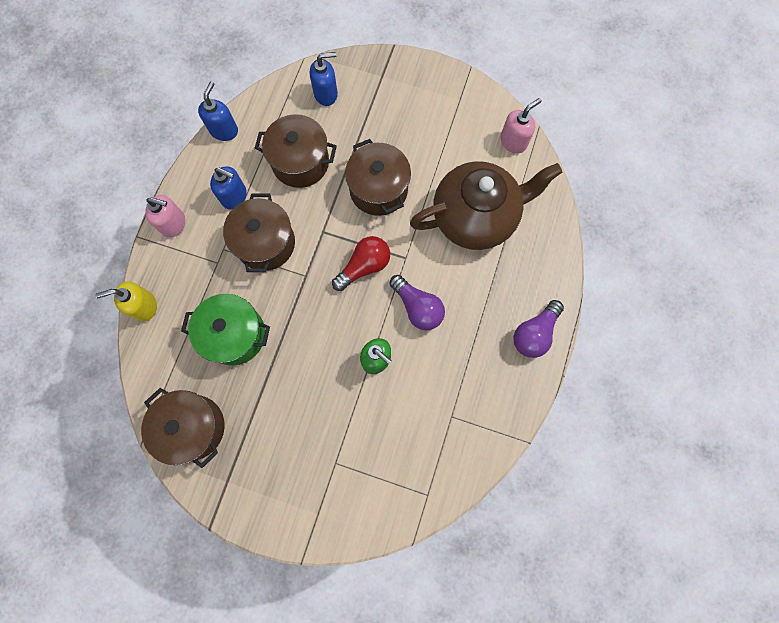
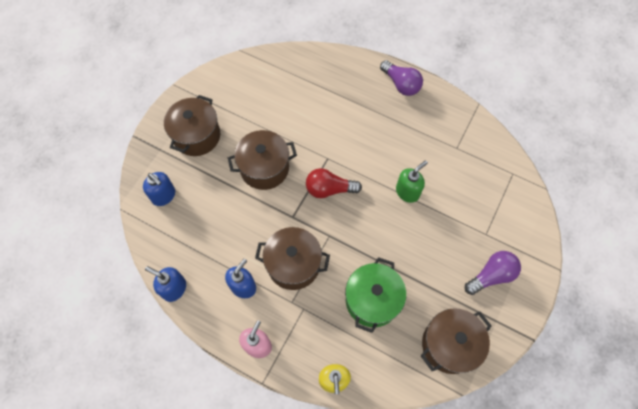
camera: 80 degrees left, 10 degrees down
brown pot [255,114,337,188] -> brown pot moved to [164,95,220,156]
blue soap dispenser [310,52,338,106] -> blue soap dispenser turned 135 degrees clockwise [143,172,175,206]
red light bulb [332,236,390,291] -> red light bulb turned 60 degrees counterclockwise [306,168,362,198]
purple light bulb [390,275,445,330] -> purple light bulb moved to [465,251,521,295]
brown teapot [410,161,562,250] -> none
pink soap dispenser [500,98,542,154] -> none

